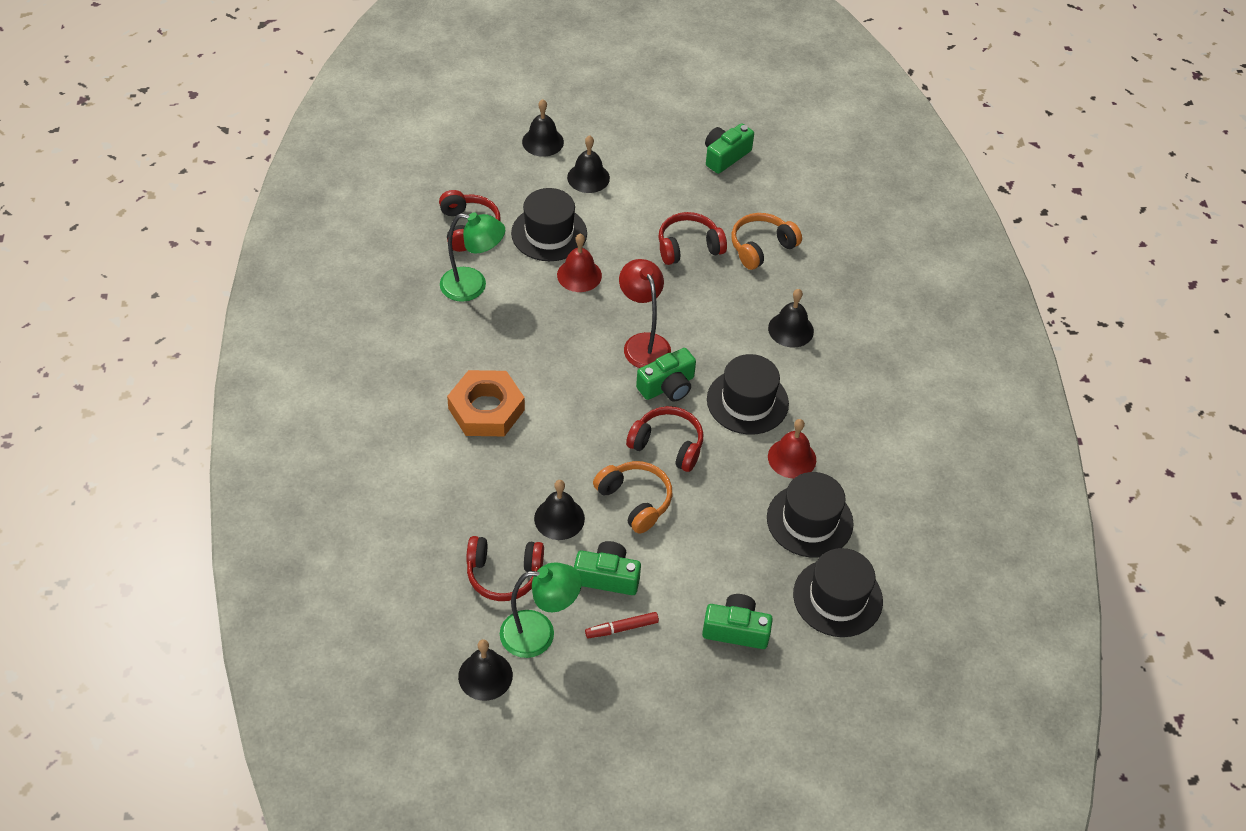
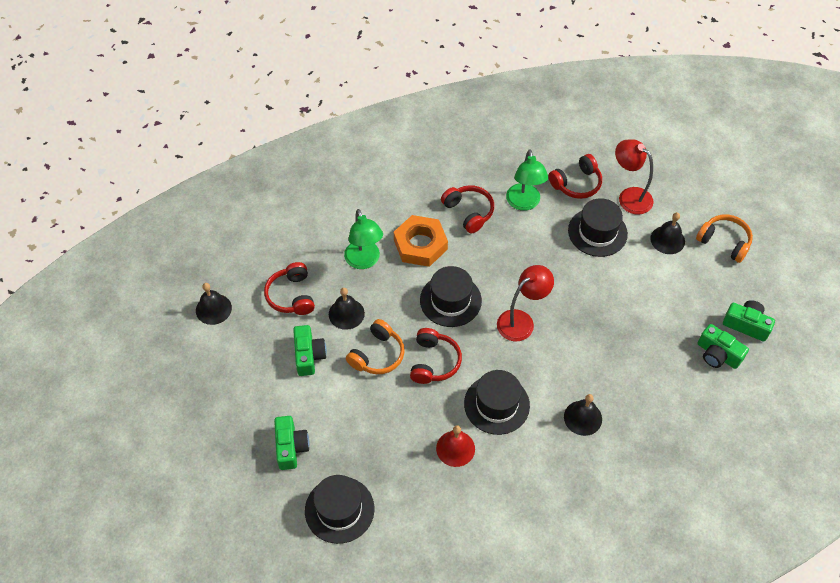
camera: 75 degrees right, 5 degrees up
green lamp [500,562,582,658] -> green lamp moved to [344,209,383,269]
black bell [522,99,564,157] -> none
red bell [557,234,602,292] -> none
red marker [585,612,659,638] -> none
green camera [636,348,696,402] -> green camera moved to [698,324,749,369]
red headphones [658,212,727,265] -> red headphones moved to [441,185,494,234]
orange headphones [731,213,802,270] -> orange headphones moved to [696,214,753,263]
black hat [767,472,854,557] -> black hat moved to [420,266,482,327]
none -> red lamp [615,139,653,215]

